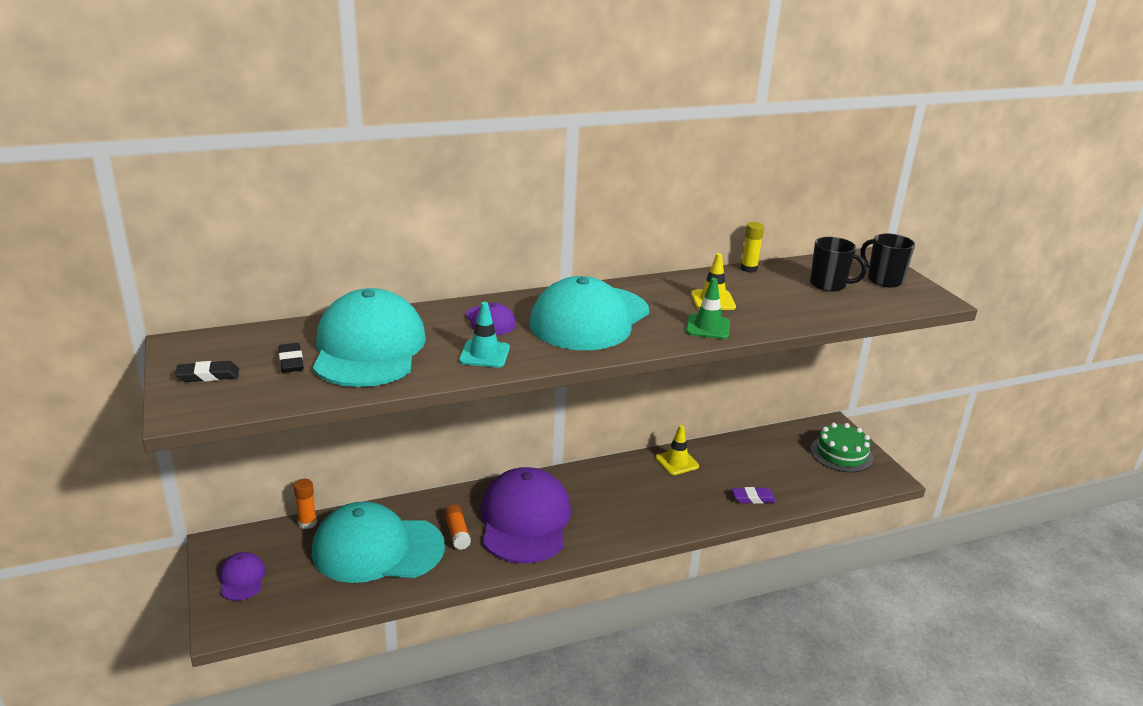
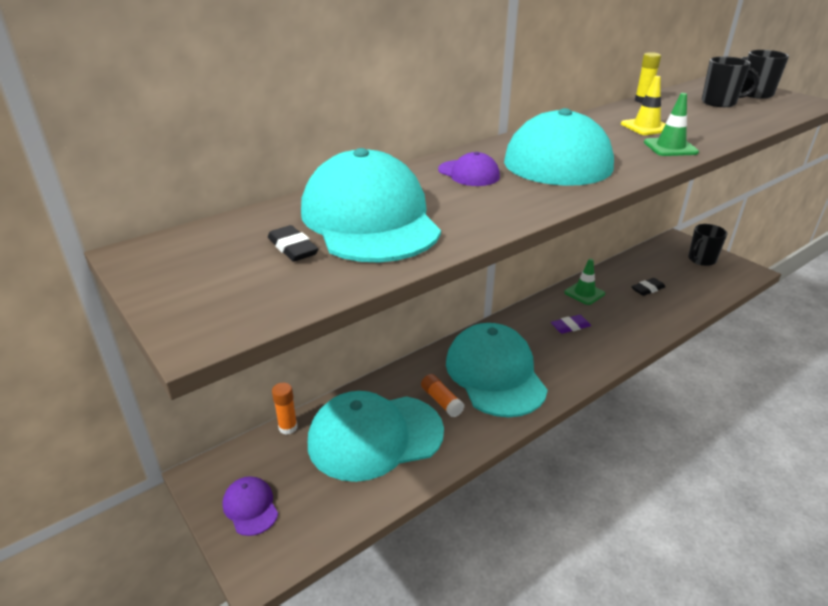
camera: 15 degrees left, 5 degrees up
black eraser [175,361,239,382] -> black eraser moved to [631,278,665,296]
turquoise traffic cone [459,302,510,368] -> none
purple cap [481,467,571,563] -> turquoise cap [446,323,548,417]
yellow traffic cone [655,425,699,475] -> green traffic cone [564,258,605,305]
purple eraser [732,487,776,504] -> purple eraser moved to [551,315,591,334]
green cake [810,423,873,472] -> black mug [688,224,727,266]

